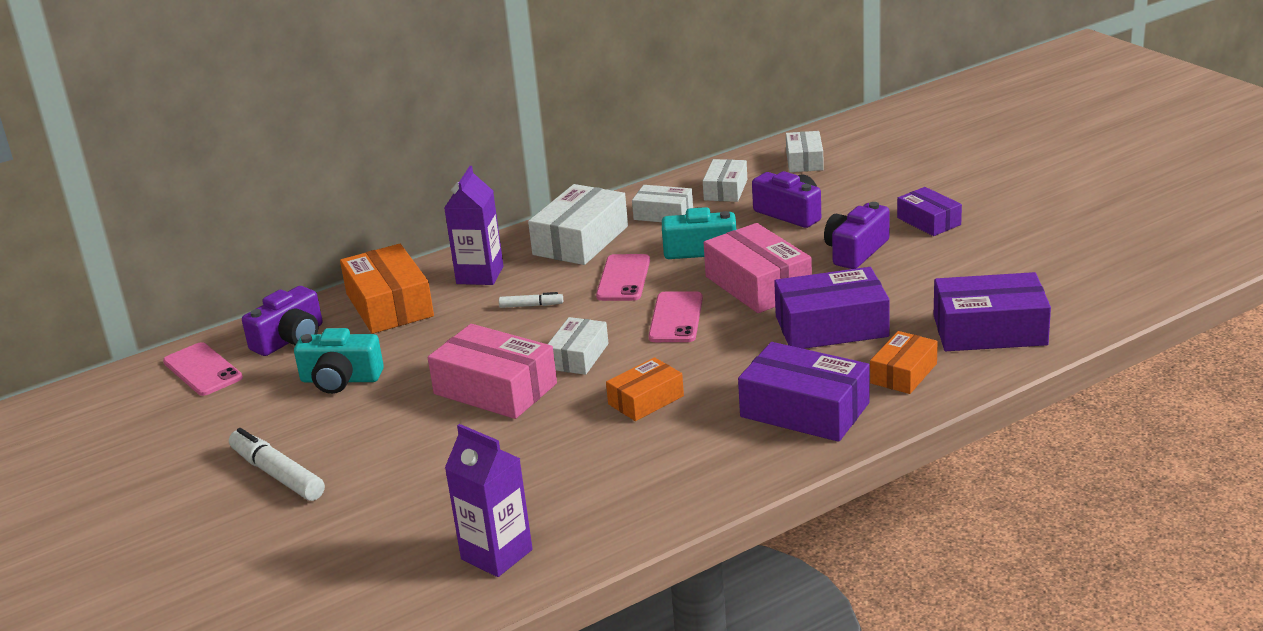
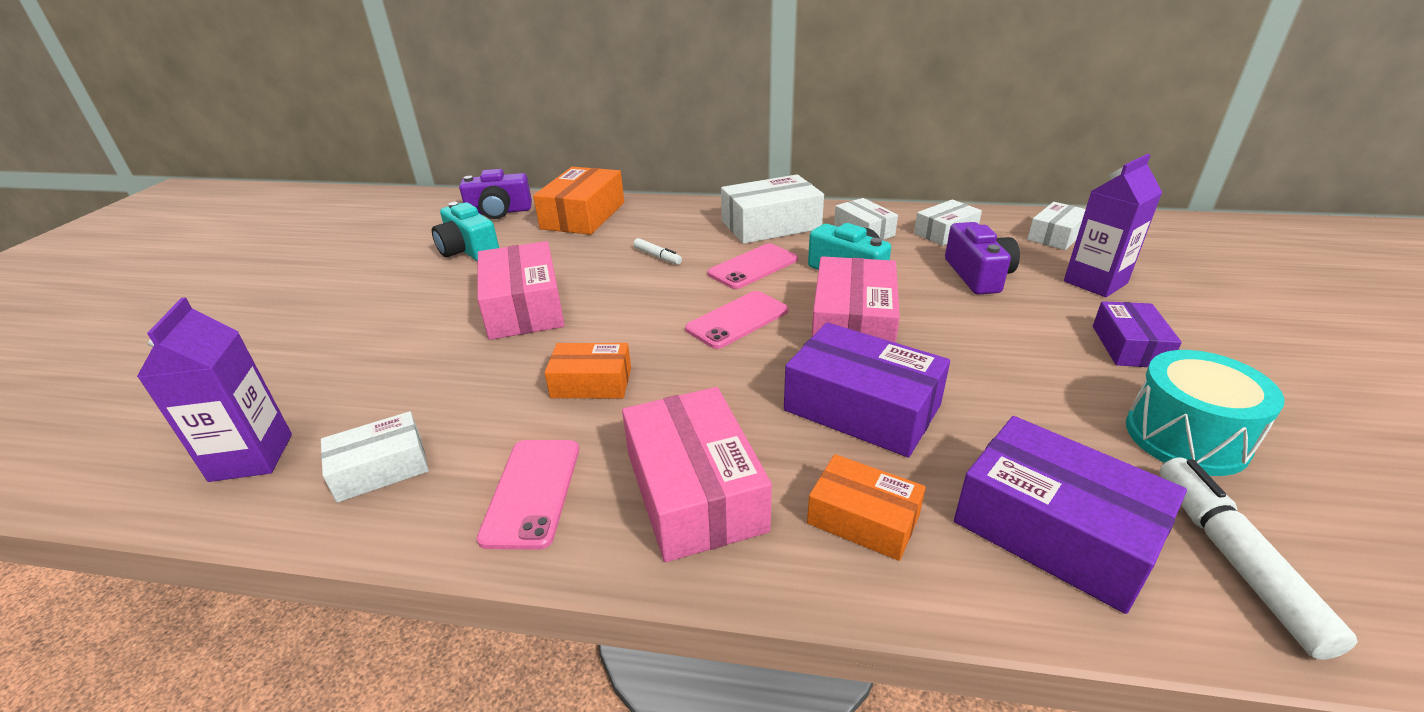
camera: 40 degrees right, 5 degrees up
pink phone [163,342,243,396] -> pink phone moved to [477,440,579,550]
white marker [229,428,325,501] -> white marker moved to [1160,457,1358,660]
purple carton [444,166,503,285] -> purple carton moved to [1064,154,1163,297]
white box [548,317,609,375] -> white box moved to [321,411,429,503]
purple box [738,342,869,442] -> pink box [622,387,772,562]
purple camera [824,202,890,269] -> none
orange box [870,331,938,394] -> orange box turned 45 degrees clockwise [807,454,926,561]
none -> turquoise drum [1126,350,1285,476]

